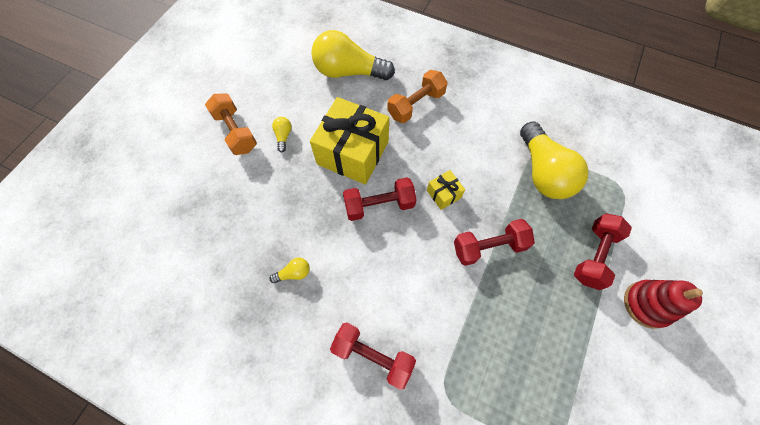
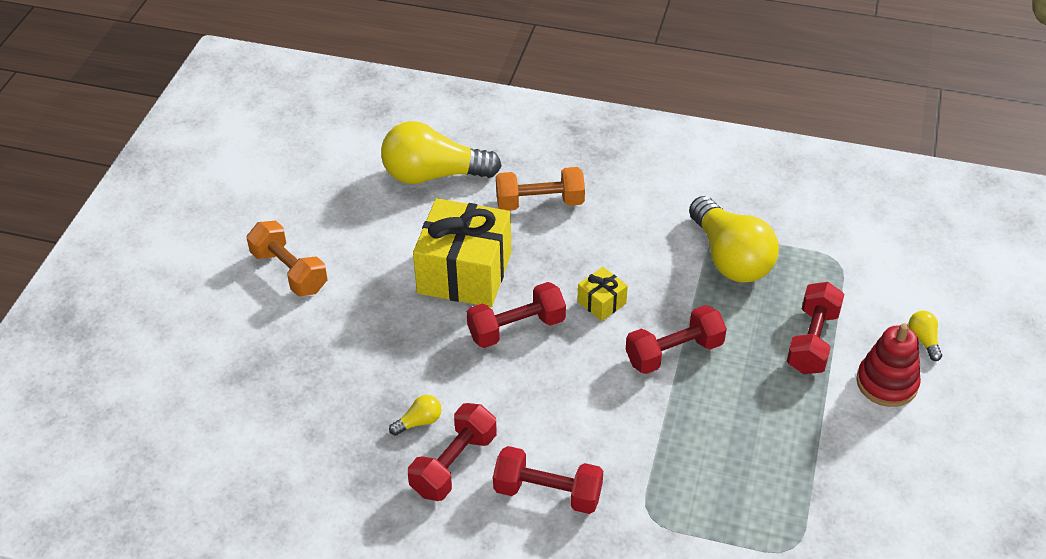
camera: 10 degrees left, 20 degrees down
yellow light bulb [272,117,292,152] -> yellow light bulb moved to [909,311,942,361]
orange dumbbell [387,70,448,123] -> orange dumbbell turned 45 degrees clockwise [496,167,585,211]
none -> red dumbbell [408,403,497,501]

